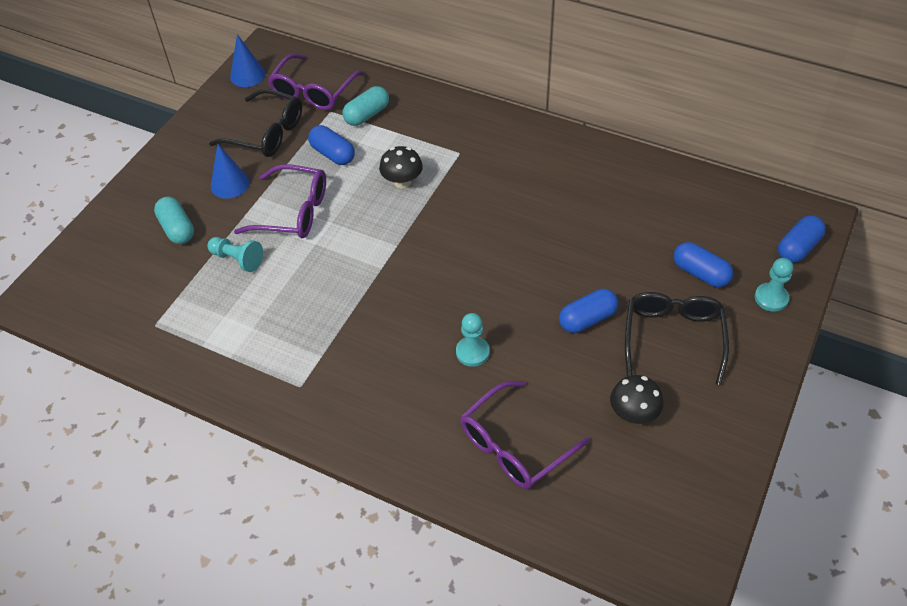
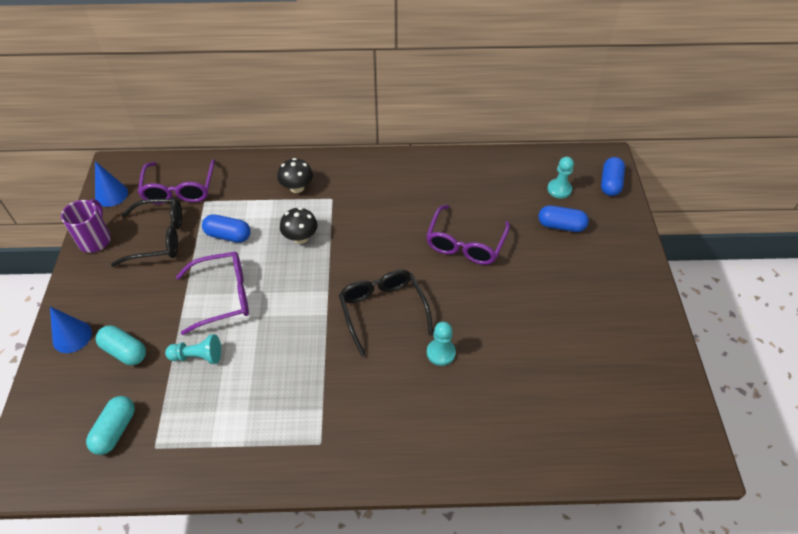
camera: 30 degrees left, 0 degrees up
blue cone [211,144,250,199] -> blue cone moved to [50,307,92,353]
turquoise capsule [342,86,389,126] -> turquoise capsule moved to [86,396,135,455]
purple glasses [460,381,590,489] -> purple glasses moved to [426,205,510,265]
blue capsule [559,289,618,333] -> none
black mushroom [610,375,664,424] -> black mushroom moved to [277,158,313,193]
black glasses [625,292,729,385] -> black glasses moved to [339,270,433,357]
turquoise pawn [755,258,793,312] -> turquoise pawn moved to [547,157,574,199]
none -> purple mug [61,199,111,253]

